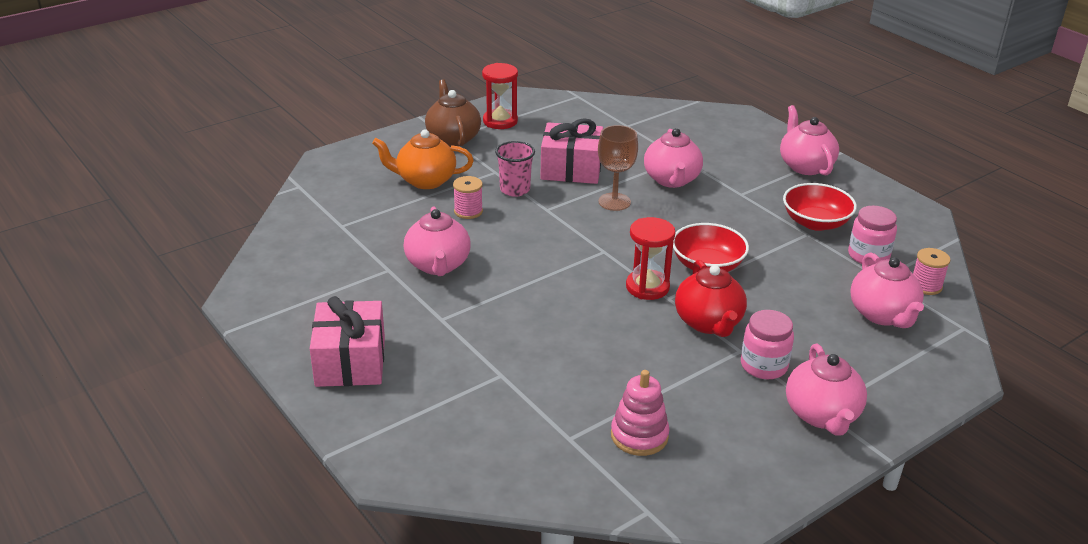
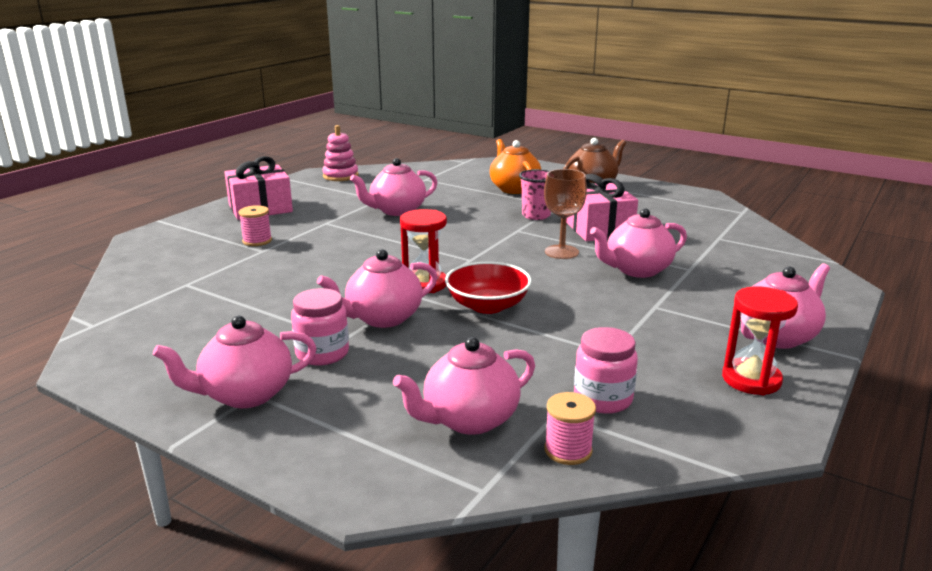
camera: 70 degrees right, 10 degrees down
pink spool [453,176,483,219] -> pink spool moved to [239,205,272,246]
red hourglass [482,63,518,129] -> red hourglass moved to [722,286,798,395]
pink stacking toy [611,370,670,456] -> pink stacking toy moved to [323,125,358,181]
red teapot [675,260,747,337] -> pink teapot [317,249,438,328]
red bowl [783,183,857,231] -> none

